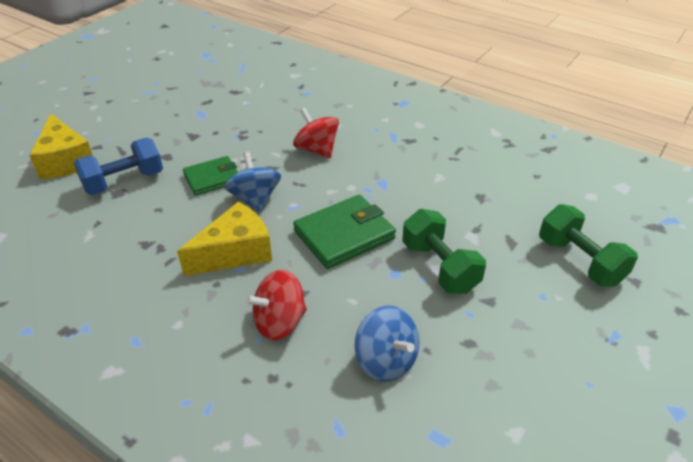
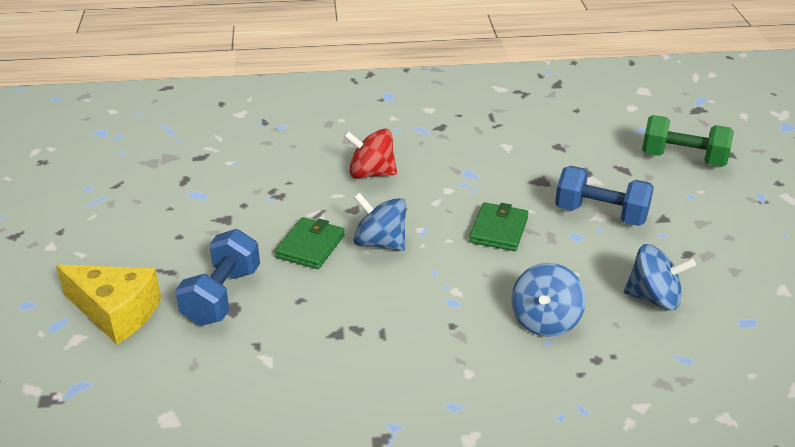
camera: 40 degrees left, 5 degrees down
yellow cheese [177,202,272,276] -> none
red spinning top [245,270,307,340] -> blue spinning top [511,263,586,337]
green wallet [293,195,396,269] -> green wallet [469,202,529,251], size x0.66
green dumbbell [402,209,486,294] -> blue dumbbell [555,166,654,226]

